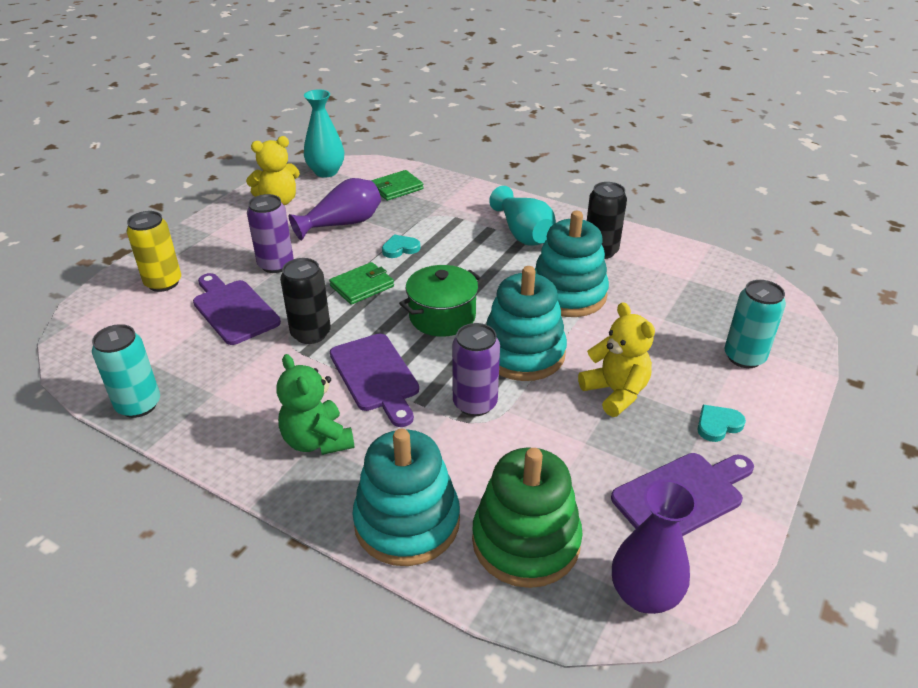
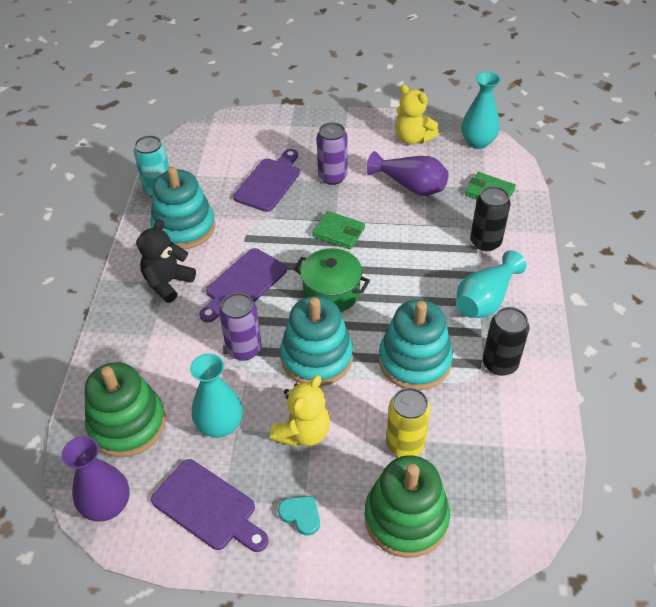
camera: 65 degrees right, 10 degrees up
yellow can [127,211,181,292] -> yellow can moved to [386,388,431,457]
green teddy bear [276,354,355,455] -> black teddy bear [136,219,196,303]
black can [280,258,331,344] -> black can moved to [470,186,511,251]
turquoise stacking toy [352,429,460,566] -> turquoise stacking toy moved to [150,166,215,249]
turquoise heart [382,234,420,258] -> none
turquoise can [724,280,786,368] -> green stacking toy [364,455,450,558]
none -> turquoise vase [190,353,243,438]

